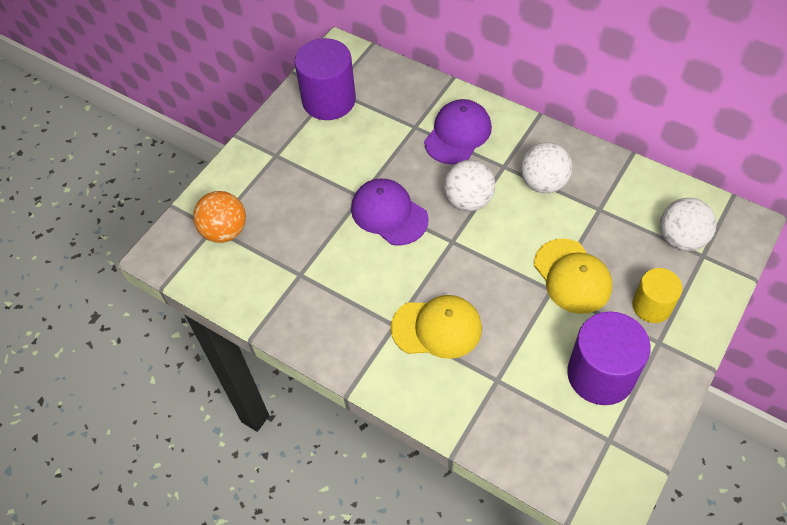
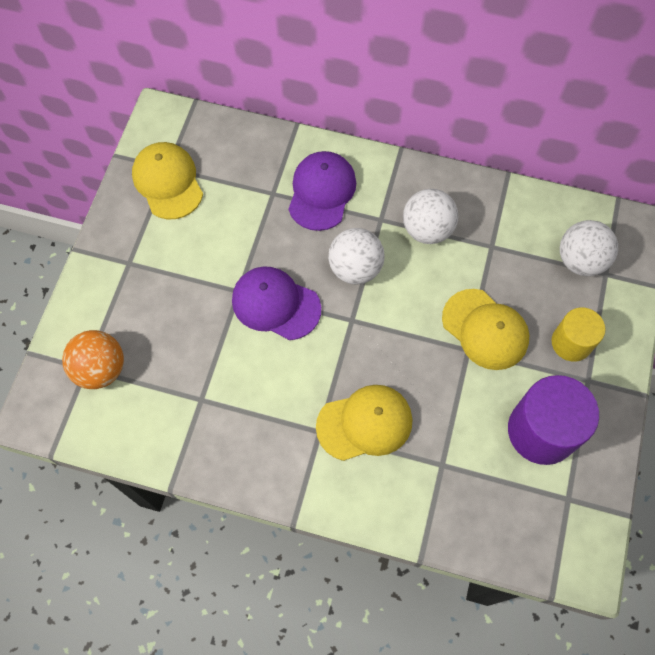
camera: 20 degrees left, 10 degrees up
purple cylinder [294,38,356,120] -> yellow cap [132,142,203,219]

